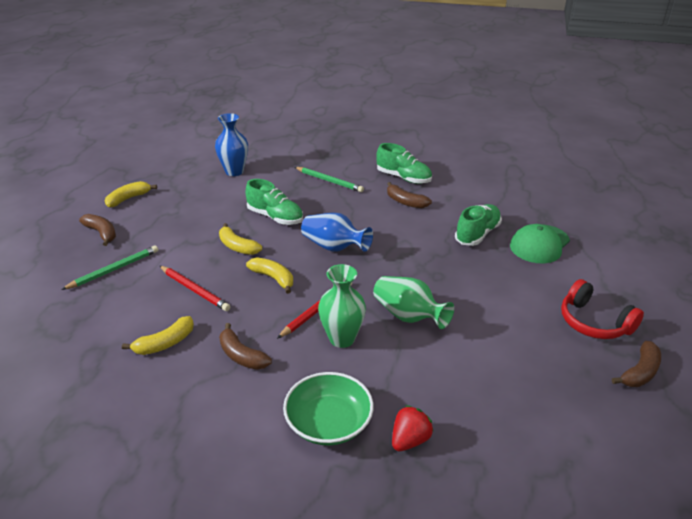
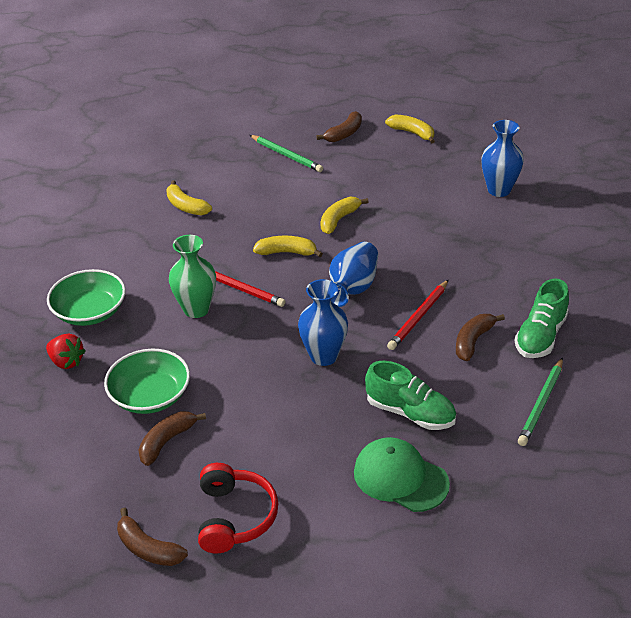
camera: 85 degrees right, 5 degrees up
red pencil [160,266,231,311] -> red pencil moved to [387,280,448,350]
brown banana [219,323,272,370] -> brown banana moved to [139,411,206,466]
green shoe [245,179,303,225] -> none
yellow banana [246,257,293,294] -> yellow banana turned 120 degrees counterclockwise [253,236,323,257]
green pencil [295,167,364,192] -> green pencil moved to [518,358,563,446]
green vase [373,276,454,329] -> none
red headphones [561,279,644,339] -> red headphones turned 135 degrees clockwise [198,463,278,553]
none -> green bowl [104,349,190,414]
none -> blue vase [298,279,348,366]

